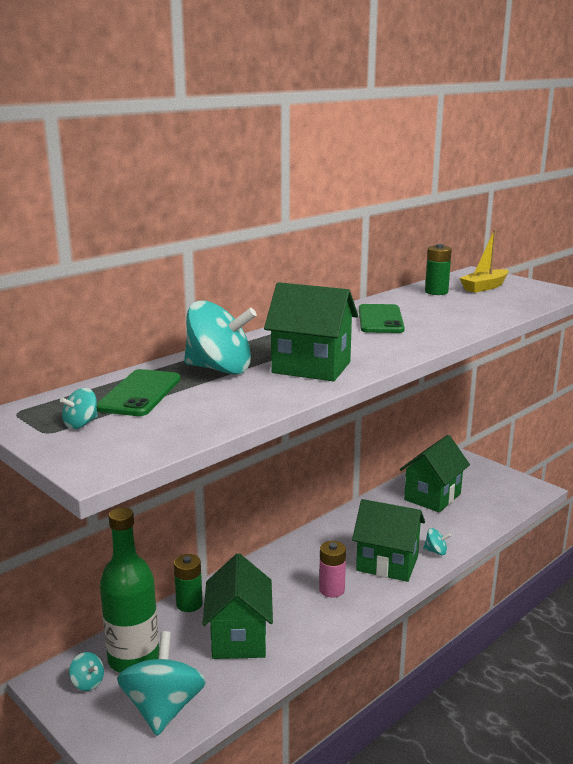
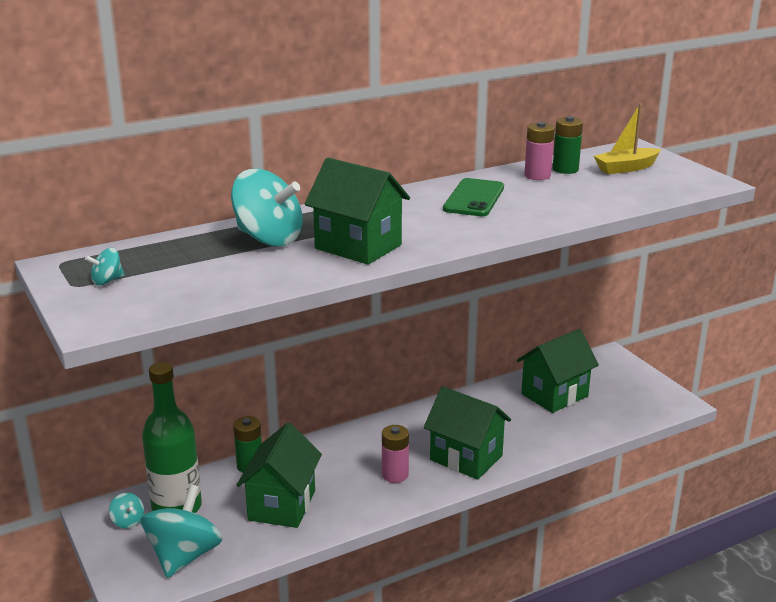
camera: 15 degrees right, 5 degrees up
green phone [96,369,181,416] -> none
turquoise spinning top [423,528,451,555] -> none
none -> pink battery [525,122,555,180]

